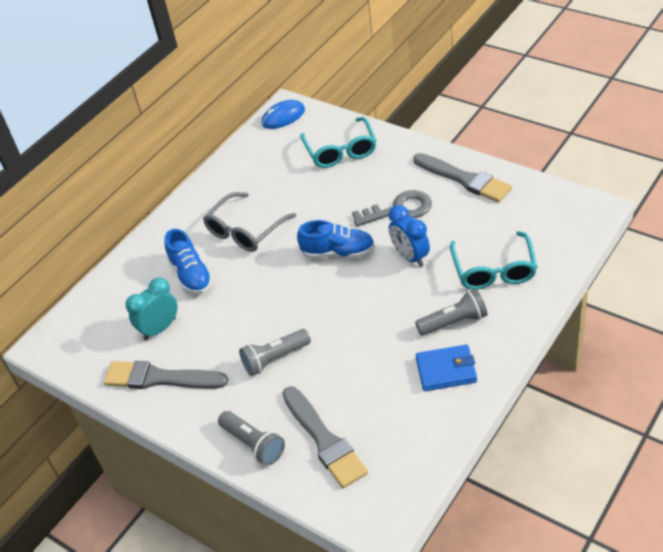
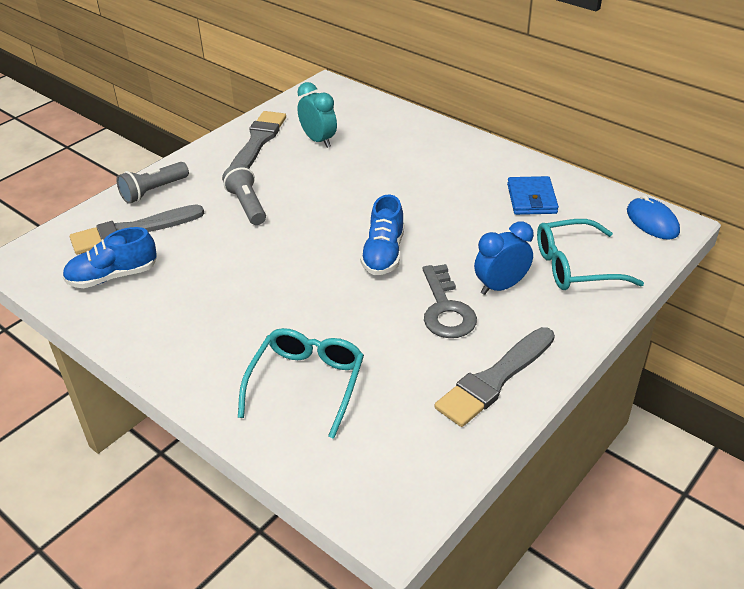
camera: 90 degrees right, 5 degrees down
blue shoe [164,229,213,294] -> blue shoe moved to [63,227,157,288]
grey glasses [203,192,296,252] -> none
blue clock [389,205,430,267] -> blue clock moved to [474,221,534,295]
grey flashlight [415,289,488,336] -> none
blue wallet [416,345,477,391] -> blue wallet moved to [507,176,559,215]
turquoise glasses [450,231,537,290] -> turquoise glasses turned 105 degrees clockwise [238,328,364,439]

